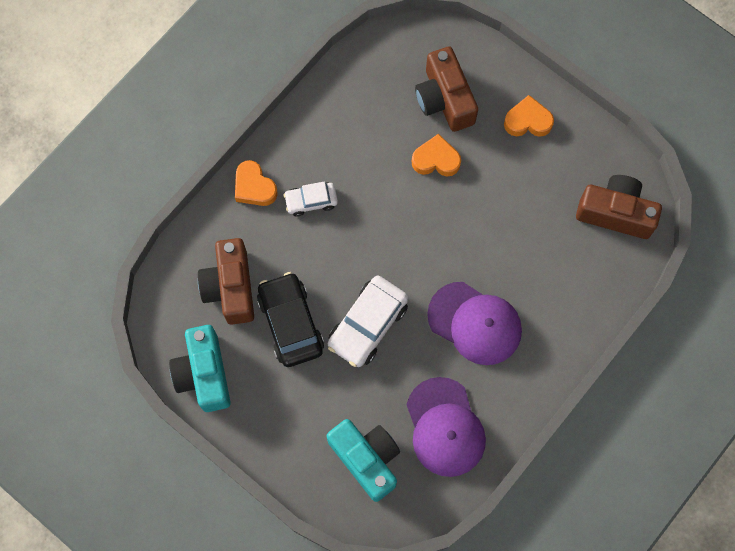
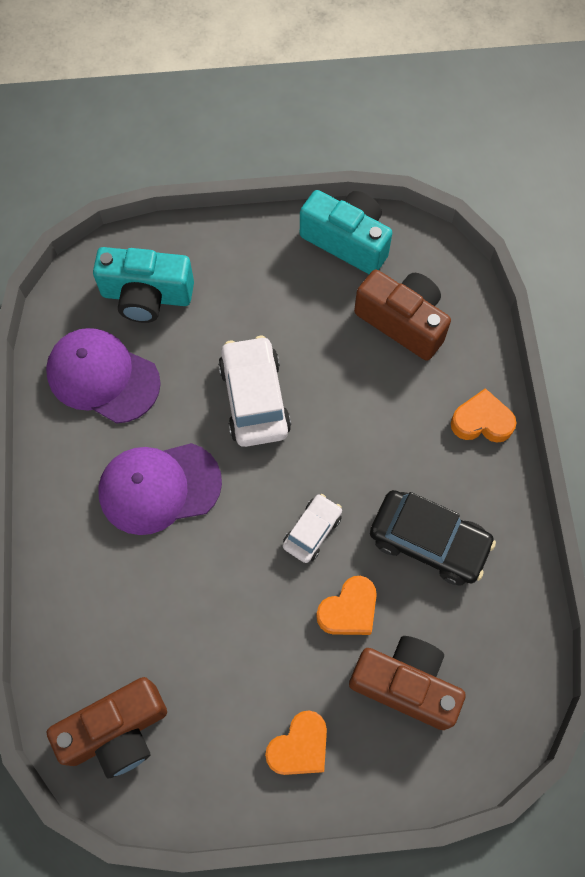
camera: 135 degrees right, 5 degrees down
black car [257,272,324,367] -> black car moved to [370,490,496,586]
white car [284,181,338,217] -> white car moved to [283,494,342,563]

